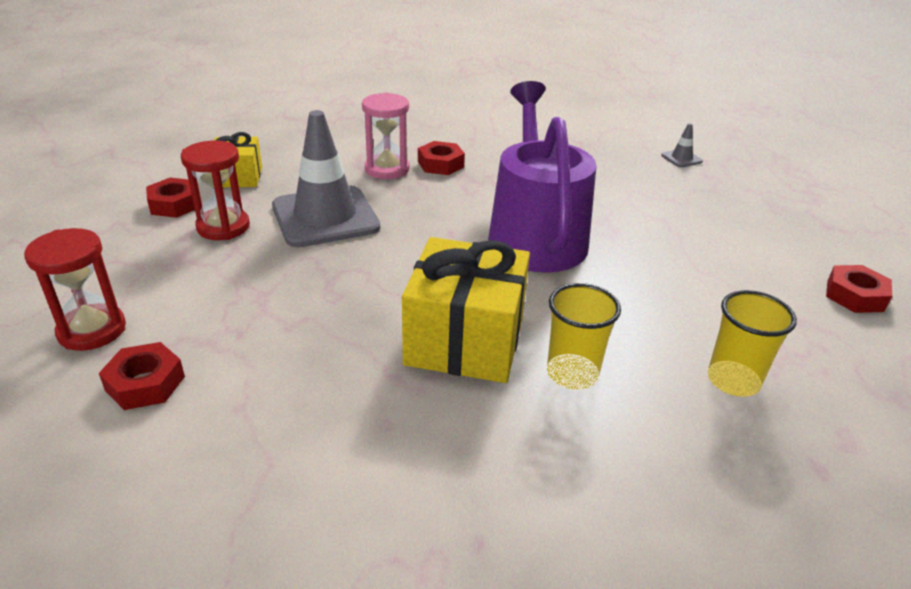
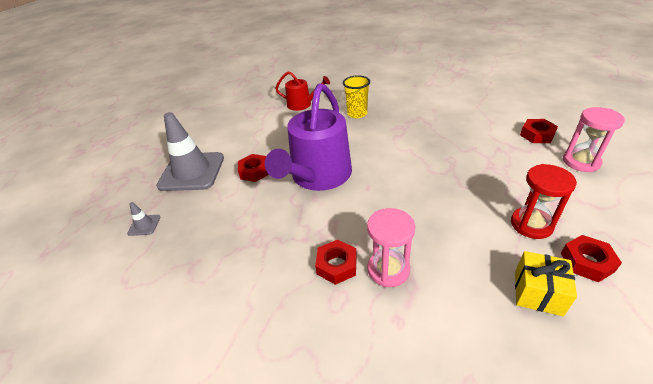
camera: 150 degrees left, 5 degrees up
red hourglass [24,228,126,351] -> pink hourglass [563,107,625,172]
grey traffic cone [272,110,380,247] -> grey traffic cone moved to [156,112,224,191]
yellow gift [402,237,530,383] -> none
yellow cup [708,290,797,397] -> red watering can [275,71,330,111]
red nut [826,265,892,313] -> red nut moved to [238,154,269,182]

